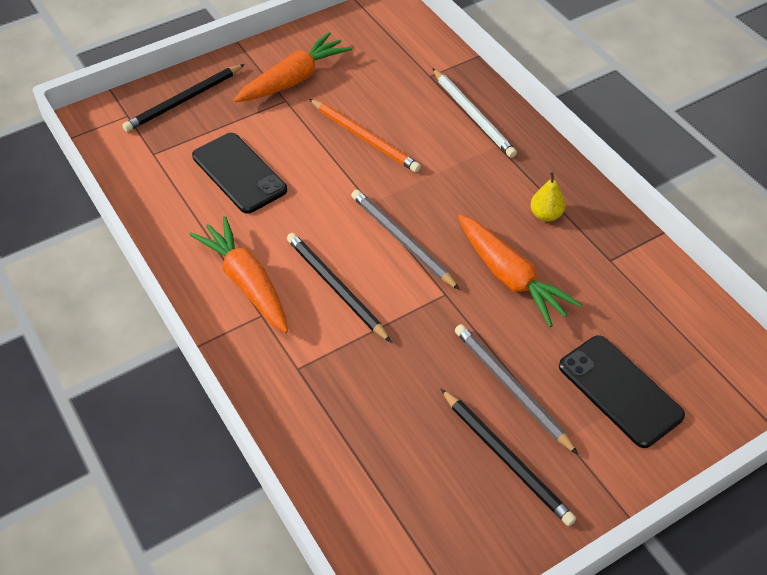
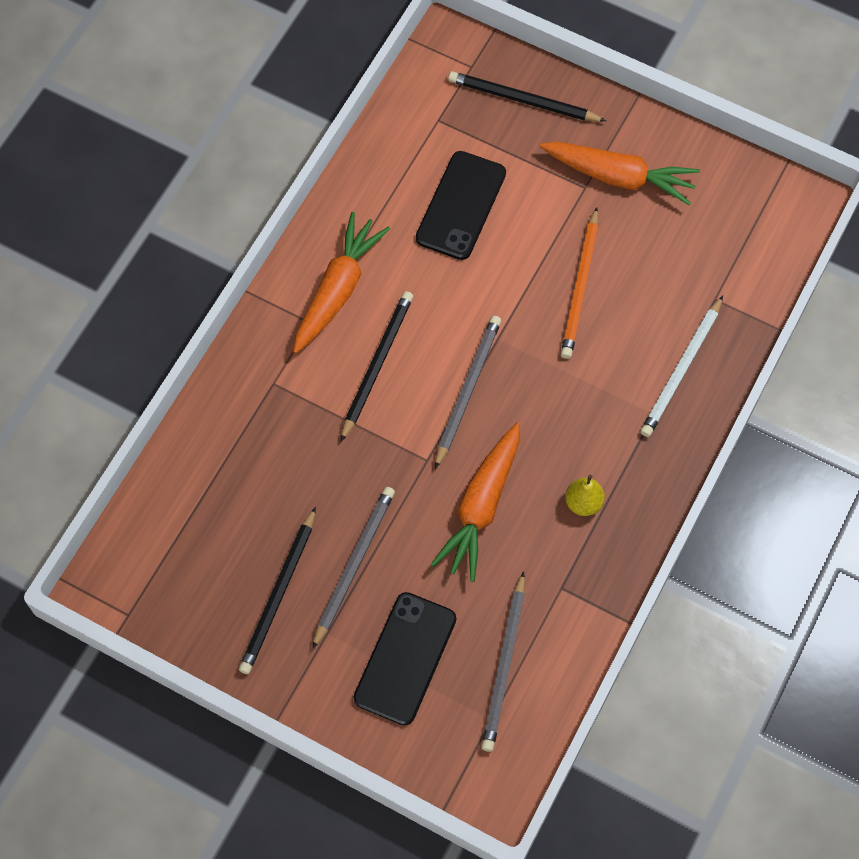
camera: 60 degrees right, 15 degrees up
none -> grey pencil [481,571,525,752]

